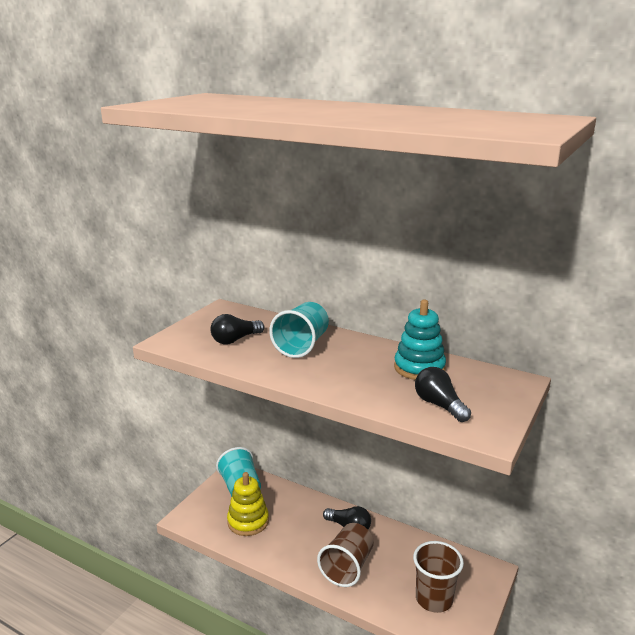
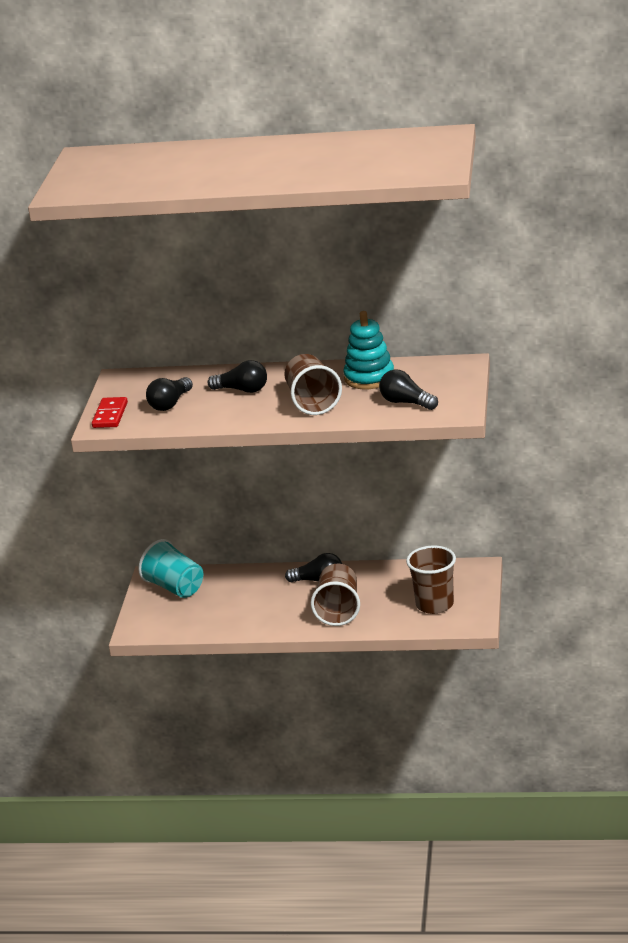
camera: 20 degrees left, 5 degrees up
yellow stacking toy [227,472,269,536] -> none
turquoise cup [269,302,329,358] -> black light bulb [207,360,267,393]
none -> red domino [92,397,128,428]
none -> brown cup [284,354,342,415]

